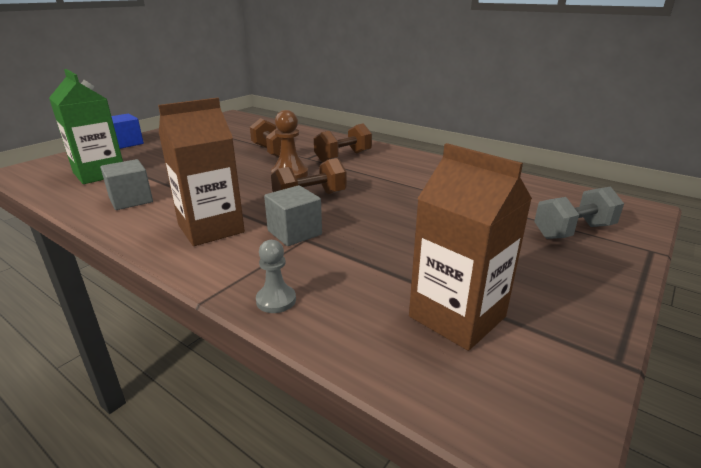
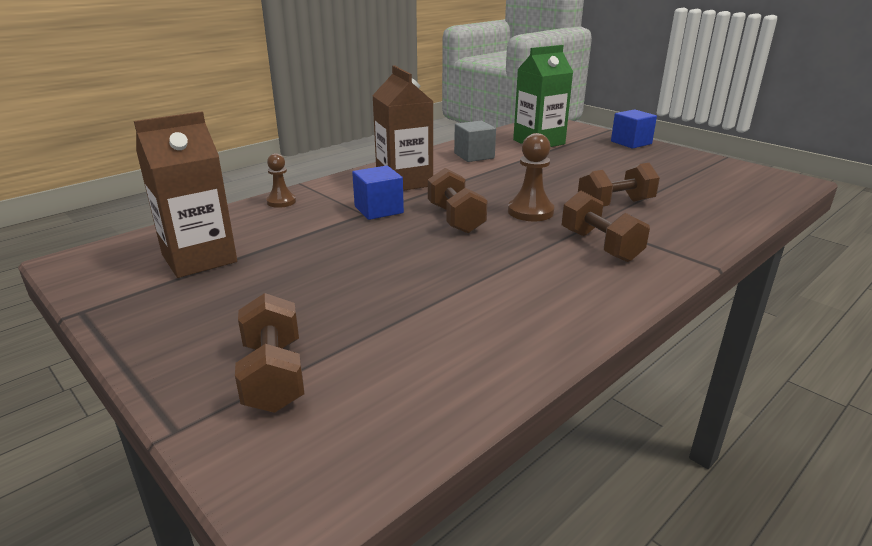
camera: 100 degrees right, 0 degrees up
grey pawn [256,240,296,313] -> brown pawn [266,153,296,208]
grey cube [264,185,322,246] -> blue cube [352,166,404,220]
grey dumbbell [534,186,624,239] -> brown dumbbell [235,293,304,413]

